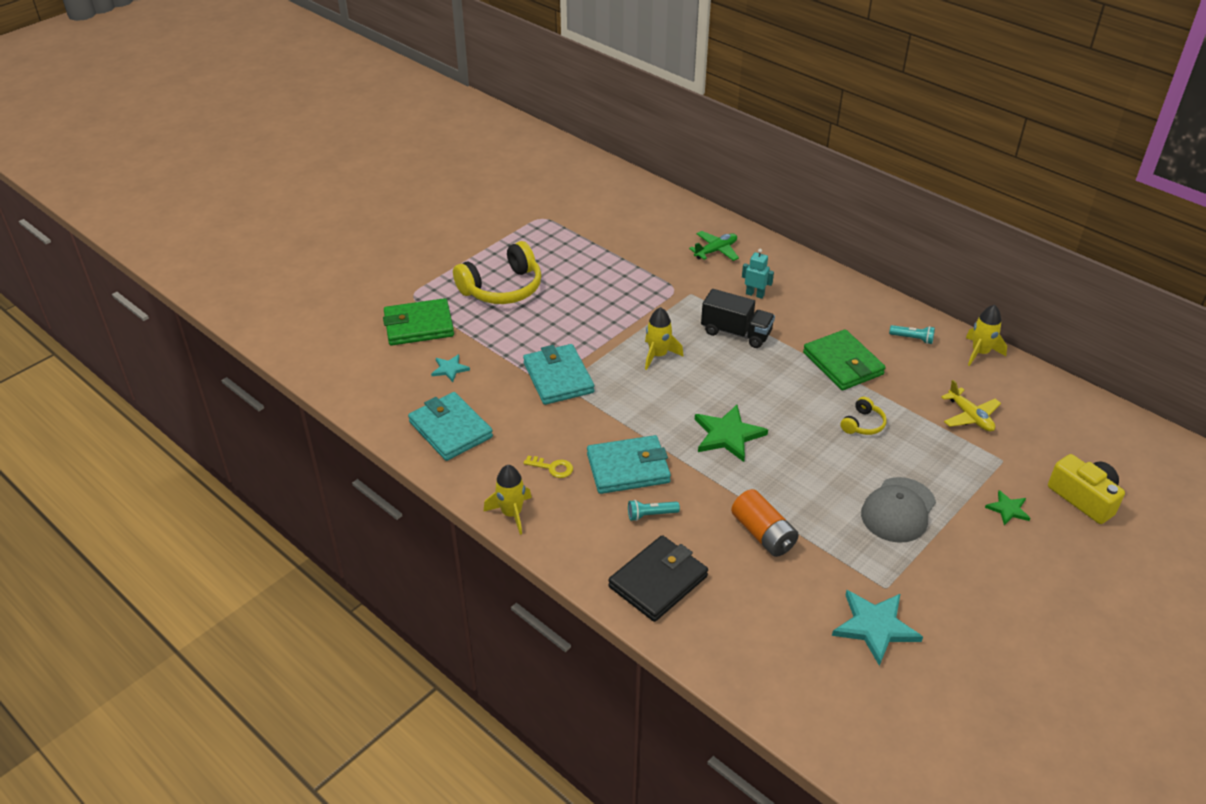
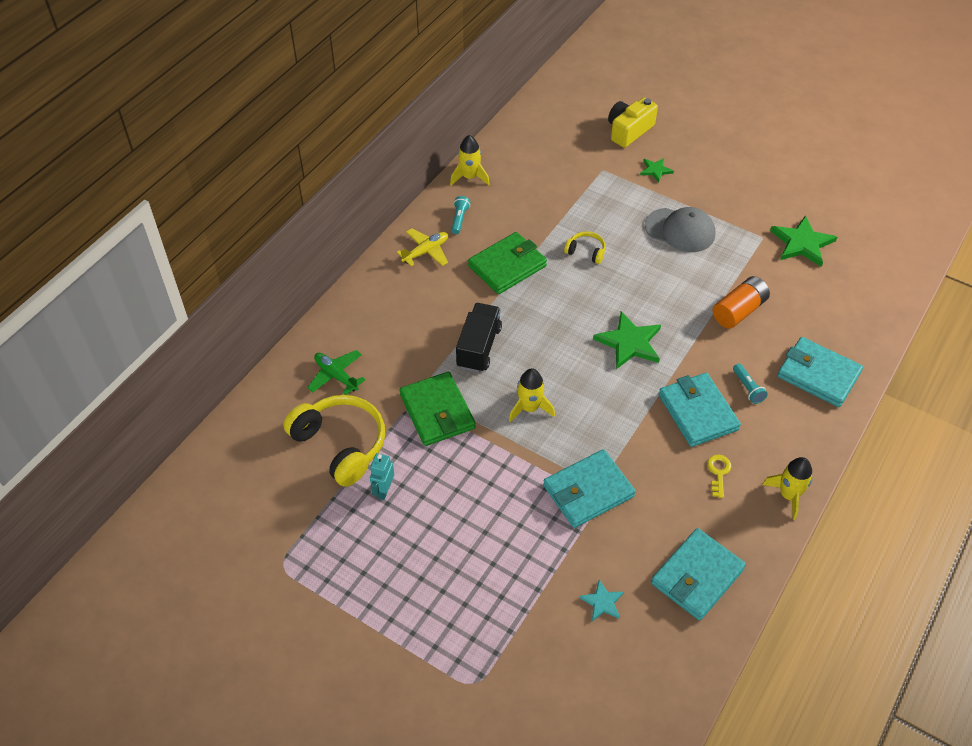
camera: 100 degrees left, 10 degrees up
green wallet [383,298,454,346] -> green wallet moved to [399,372,476,446]
yellow headphones [453,241,541,304] -> yellow headphones moved to [284,395,385,487]
black wallet [608,535,708,622] -> turquoise wallet [777,337,863,407]
turquoise robot [742,249,774,299] -> turquoise robot moved to [370,453,394,500]
turquoise star [832,590,923,666] -> green star [770,215,837,267]
yellow plane [941,380,1001,432] -> yellow plane moved to [397,228,448,266]

